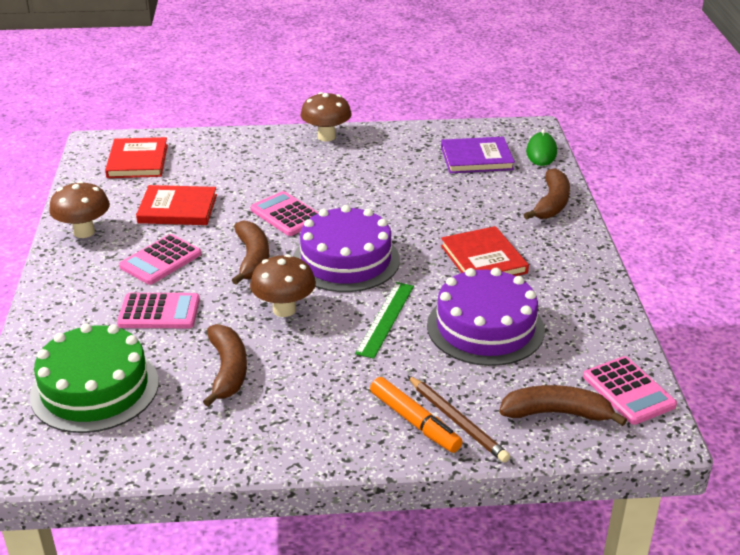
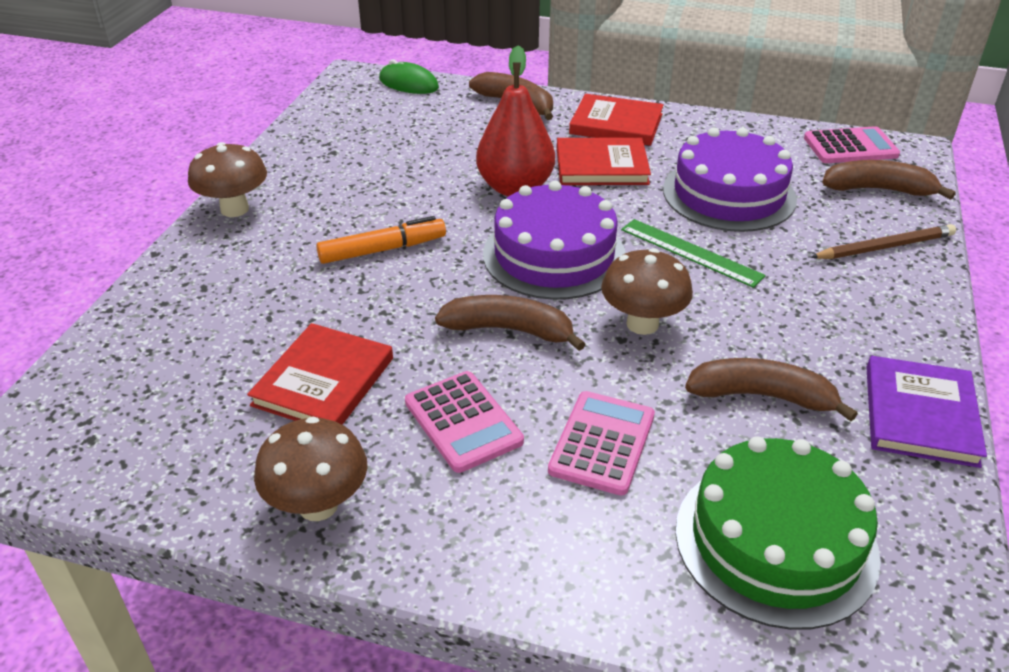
camera: 70 degrees left, 5 degrees up
red book [105,137,168,178] -> red book moved to [569,94,664,146]
pink calculator [250,191,319,236] -> none
orange marker [370,377,463,453] -> orange marker moved to [316,216,446,264]
purple book [441,137,515,173] -> purple book moved to [866,356,987,468]
brown banana [499,385,627,426] -> brown banana turned 75 degrees clockwise [822,160,956,200]
none -> red pear [476,45,555,197]

